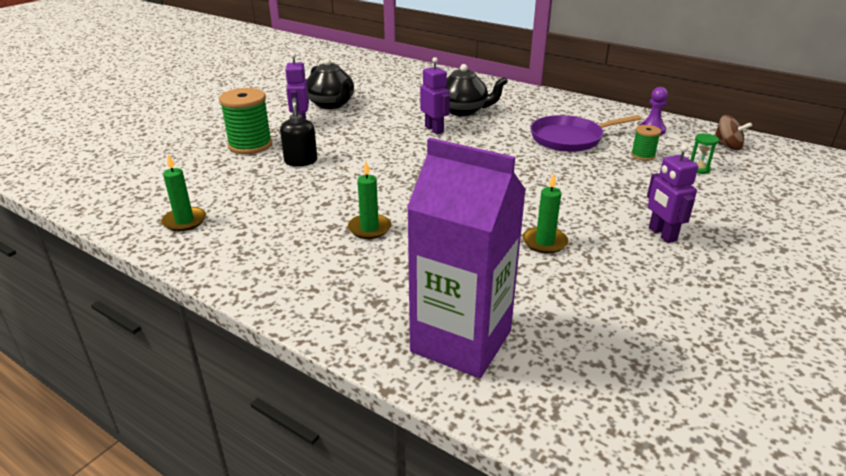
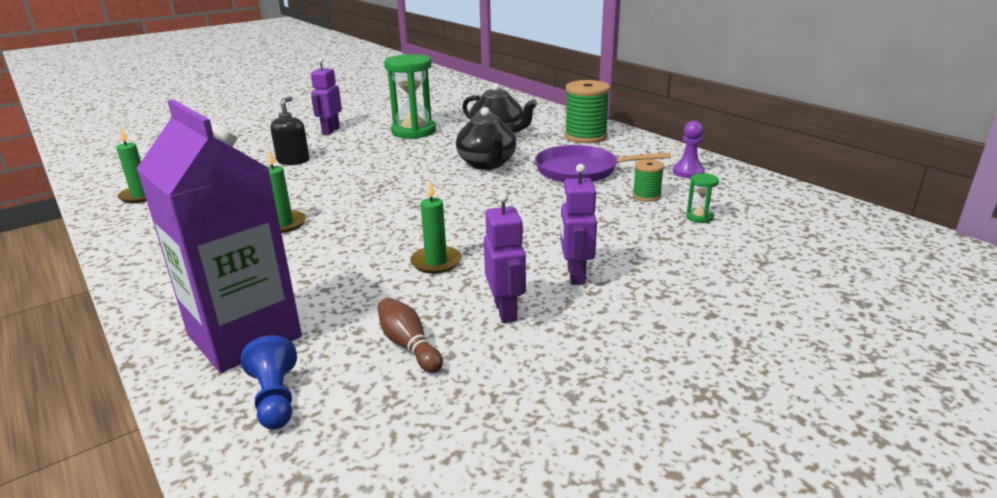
camera: 20 degrees right, 5 degrees down
green spool [219,88,272,154] -> green spool moved to [564,80,610,143]
black teapot [307,58,354,109] -> black teapot moved to [456,107,517,170]
purple robot [420,57,450,134] -> purple robot moved to [484,193,526,323]
brown spinning top [714,115,752,150] -> none
none -> blue pawn [241,335,297,430]
none -> brown bowling pin [378,298,443,373]
none -> green hourglass [384,54,436,139]

